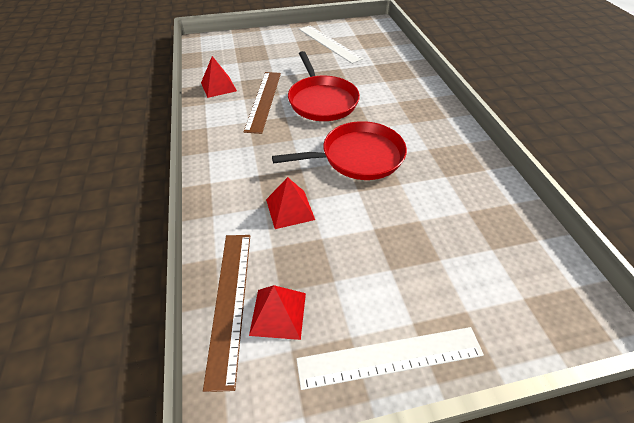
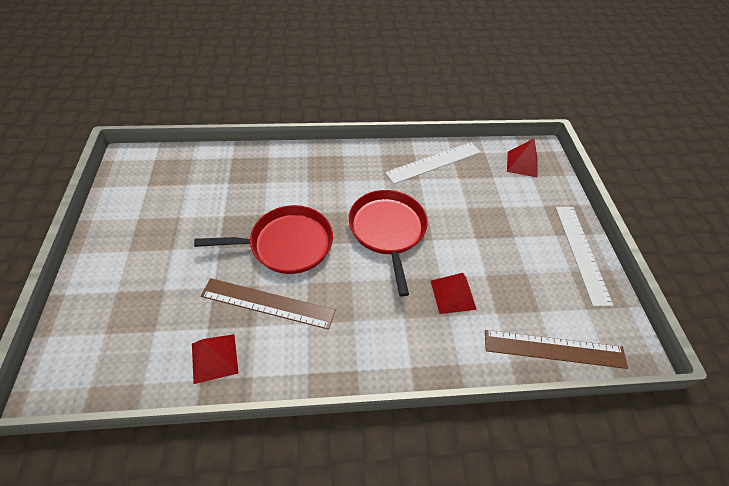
camera: 85 degrees left, 5 degrees up
red pyramid [249,285,306,340] -> red pyramid moved to [507,139,538,178]
white ruler [299,26,363,64] -> white ruler moved to [385,142,481,184]

